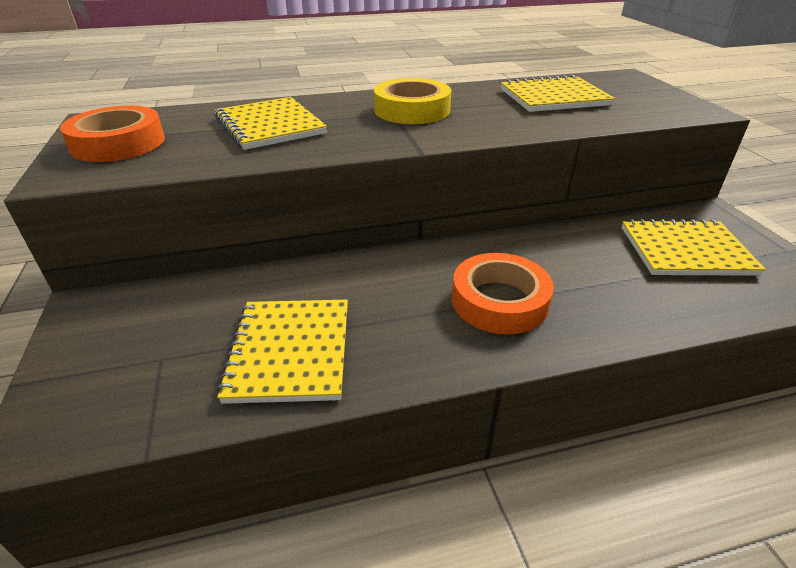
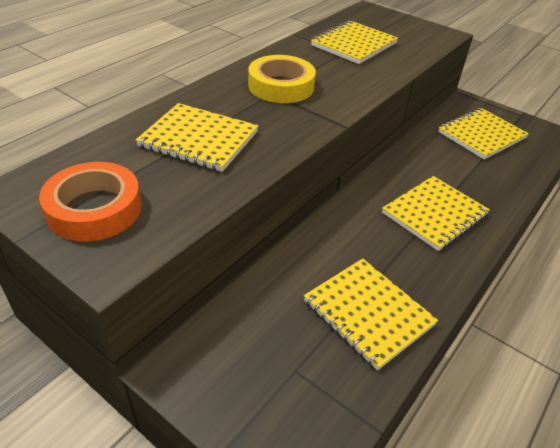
camera: 40 degrees left, 5 degrees up
orange tape [452,253,554,334] -> yellow notebook [382,176,490,251]

